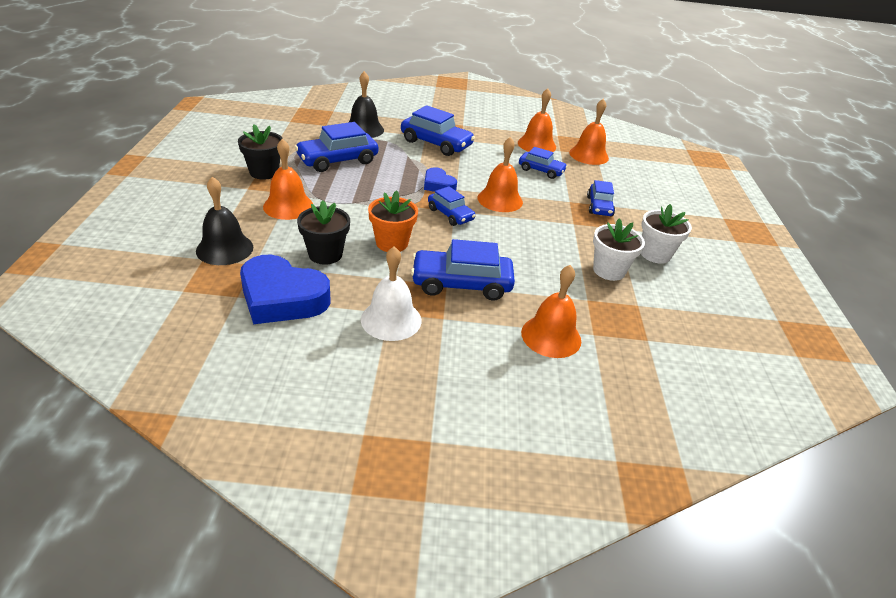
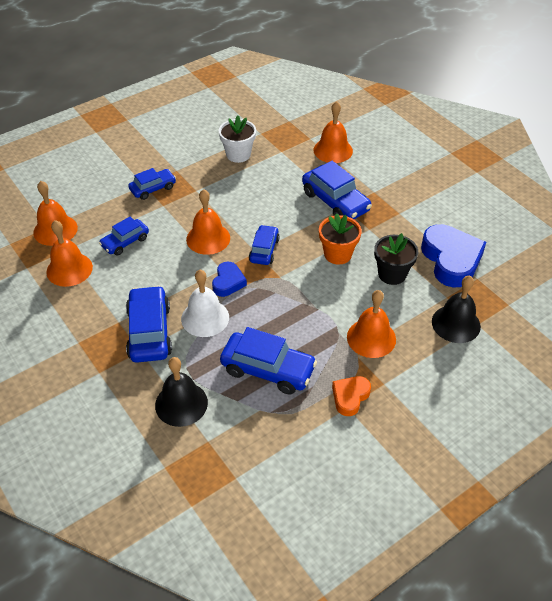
camera: 125 degrees left, 10 degrees up
black flower pot [238,124,283,180] -> orange heart [332,376,371,416]
white bell [361,247,421,341] -> white bell moved to [181,270,229,337]
blue car [519,147,568,179] -> blue car turned 120 degrees counterclockwise [99,217,149,255]
white flower pot [641,204,692,264] -> none

